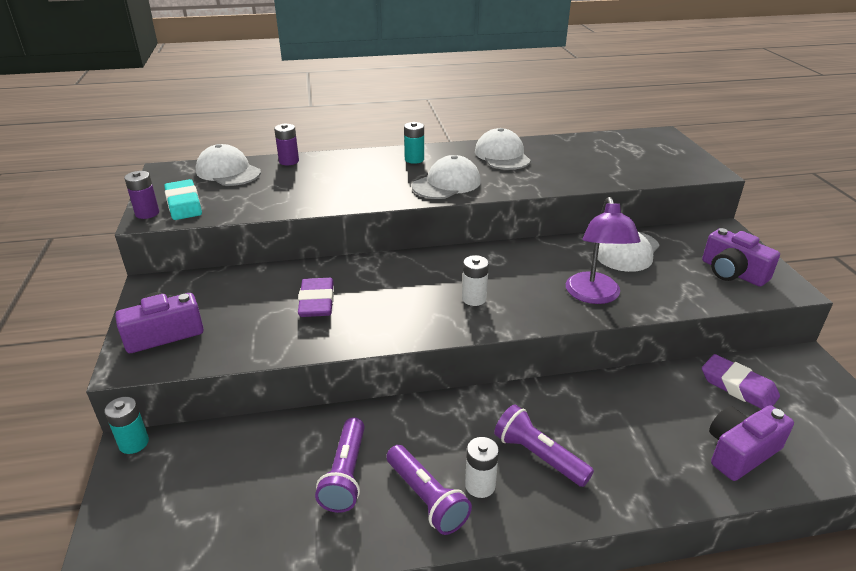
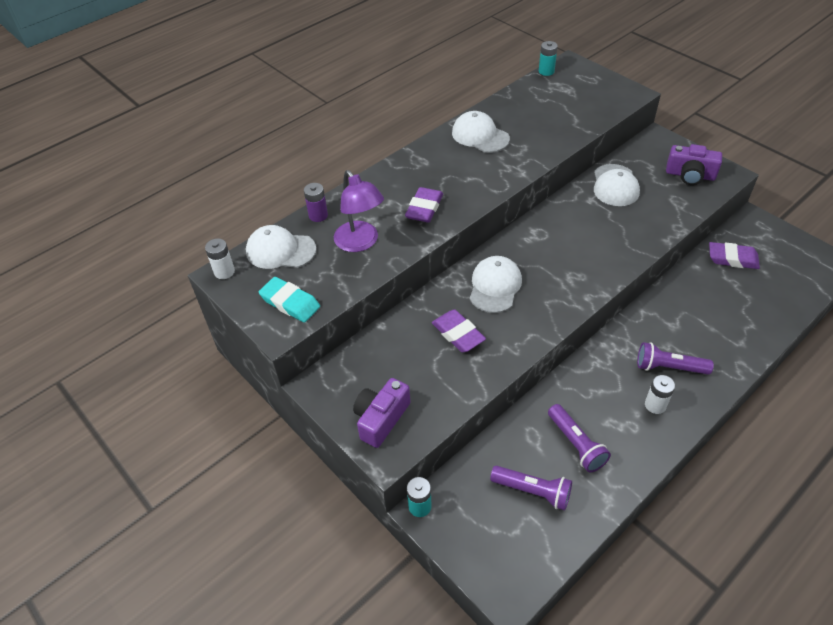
camera: 30 degrees left, 15 degrees up
purple battery [124,171,159,219] -> none
purple flashlight [387,445,472,535] -> purple flashlight moved to [490,466,572,510]
turquoise battery [404,122,424,164] -> turquoise battery moved to [539,41,558,76]
white cap [412,155,481,199] -> white cap moved to [470,256,522,313]
white battery [462,255,489,306] -> white battery moved to [205,239,235,279]
purple lamp [566,197,640,304] -> purple lamp moved to [334,170,384,252]
purple camera [709,405,794,481] -> none
none -> purple eraser [405,187,443,223]

